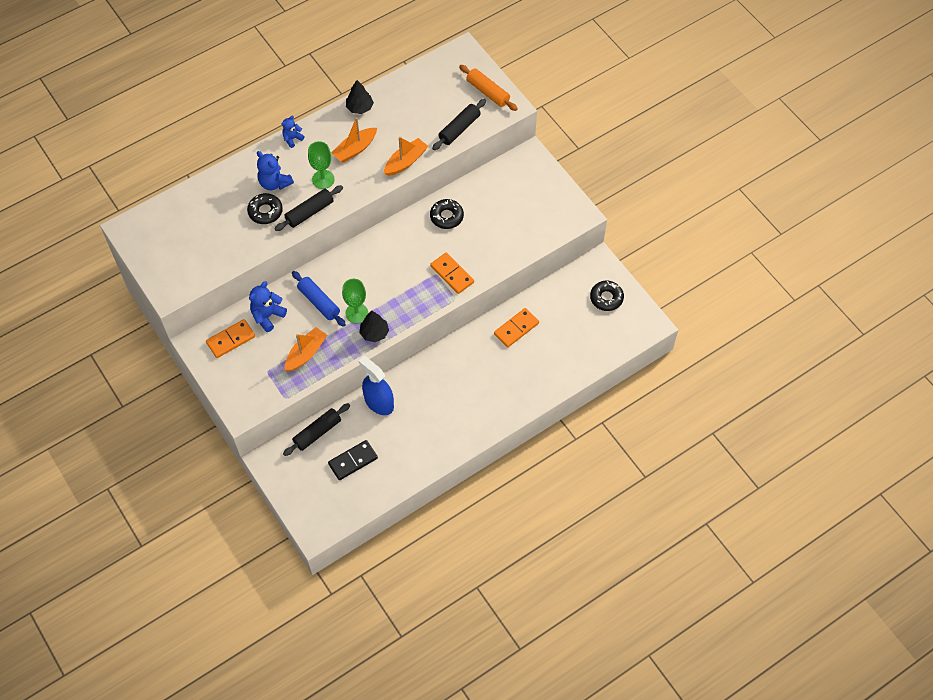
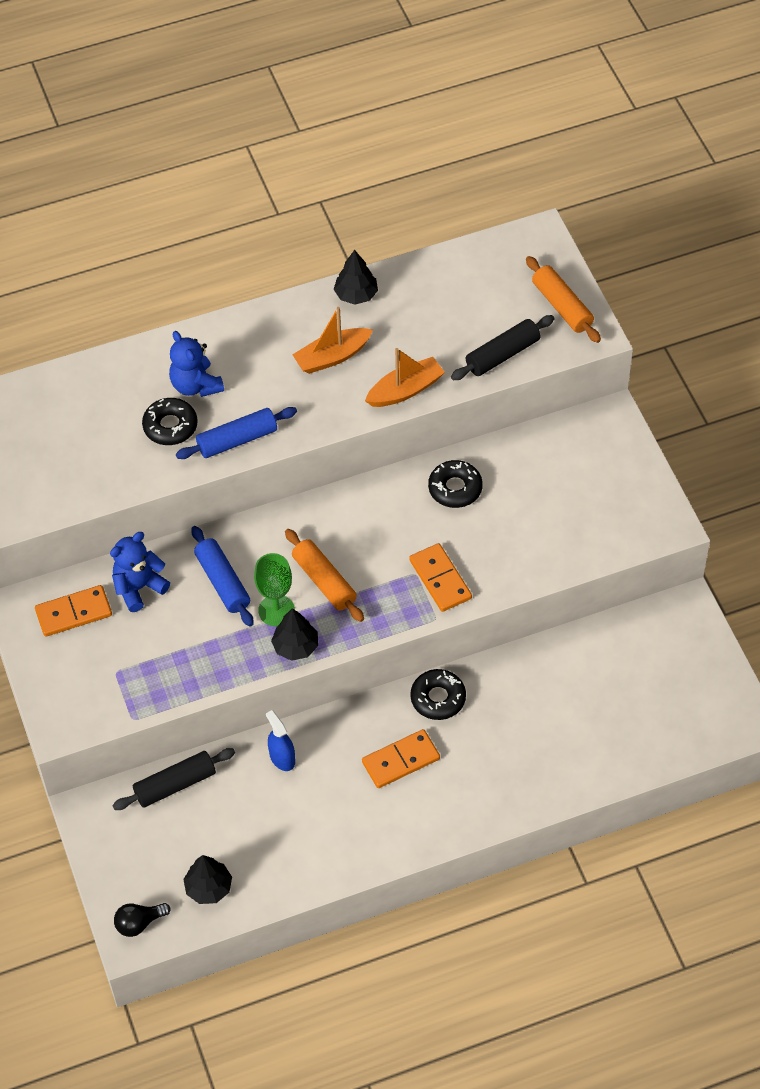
camera: 15 degrees right, 5 degrees down
black rolling pin [274,185,343,231] -> blue rolling pin [176,407,297,459]
blue teddy bear [282,116,304,148] -> none
orange boat [285,327,327,371] -> none
green goblet [308,141,335,189] -> none
black domino [328,440,378,480] -> none
blue spray bottle [359,356,394,415] -> blue spray bottle [266,710,295,771], size x0.60
orange domino [494,308,539,348] -> orange domino moved to [362,729,440,788]
black donut [590,281,624,311] -> black donut moved to [410,669,466,720]
none -> black light bulb [114,903,170,937]
none -> black tree [183,855,232,904]
none -> orange rolling pin [285,529,364,622]

